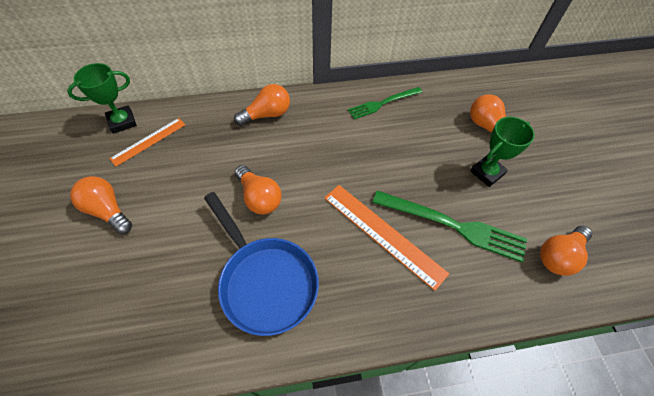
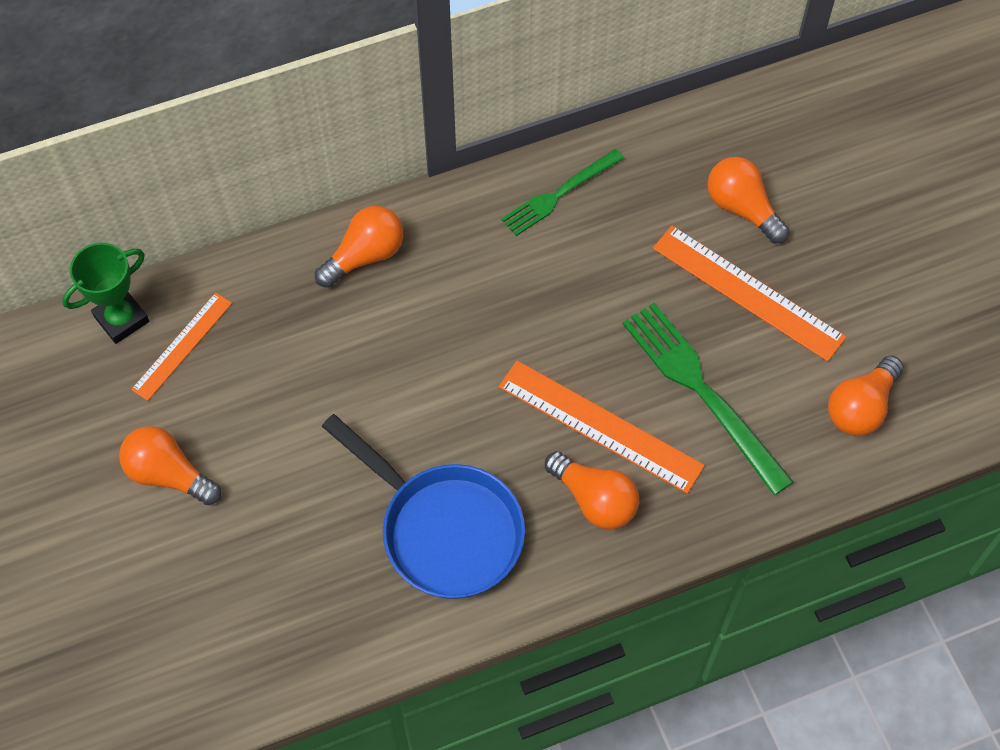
camera: 10 degrees left, 5 degrees up
orange light bulb [235,165,282,214] -> orange light bulb moved to [545,451,639,529]
green fork [372,190,527,263] -> green fork turned 135 degrees counterclockwise [622,303,793,495]
green trophy [470,117,535,187] -> orange ruler [653,225,846,362]

